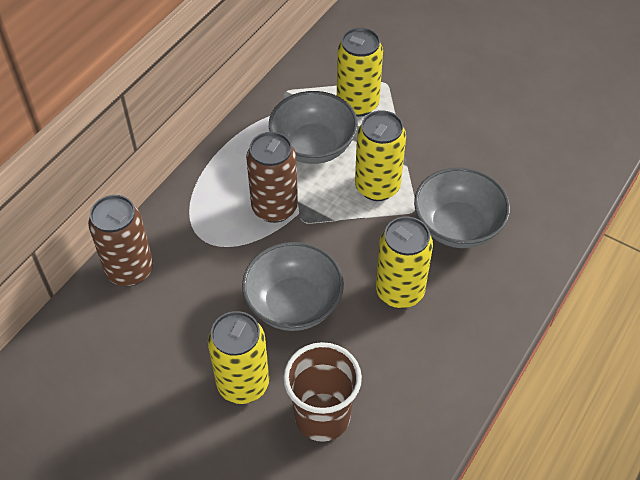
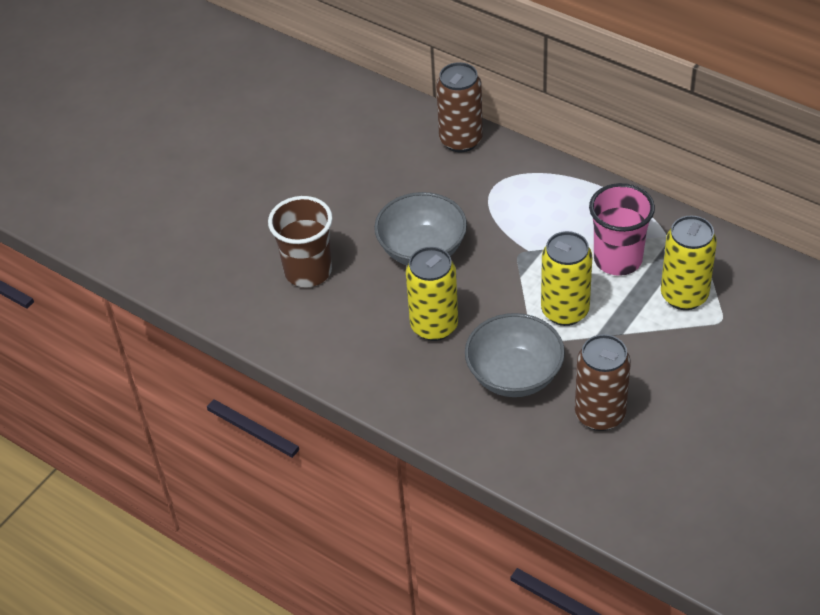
camera: 95 degrees right, 5 degrees down
yellow can [208,311,269,404] -> none
brown can [246,132,298,223] -> brown can moved to [575,334,631,431]
grey bowl [269,91,358,164] -> pink cup [589,183,655,276]

